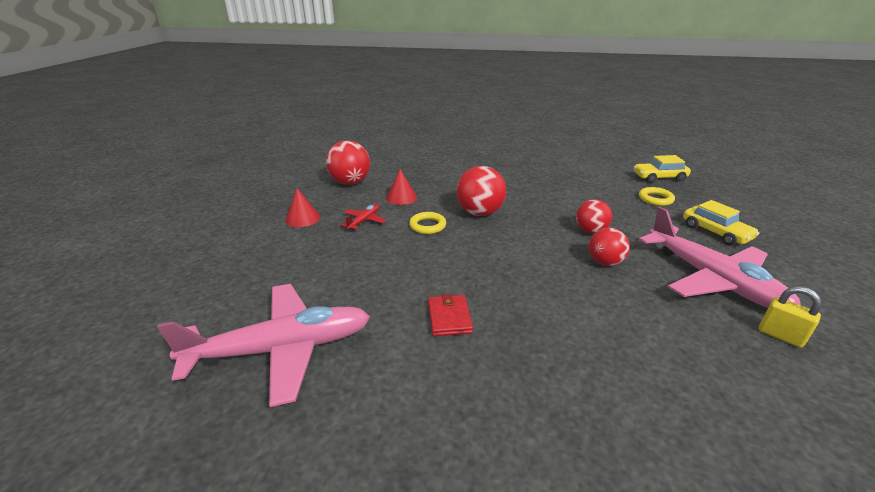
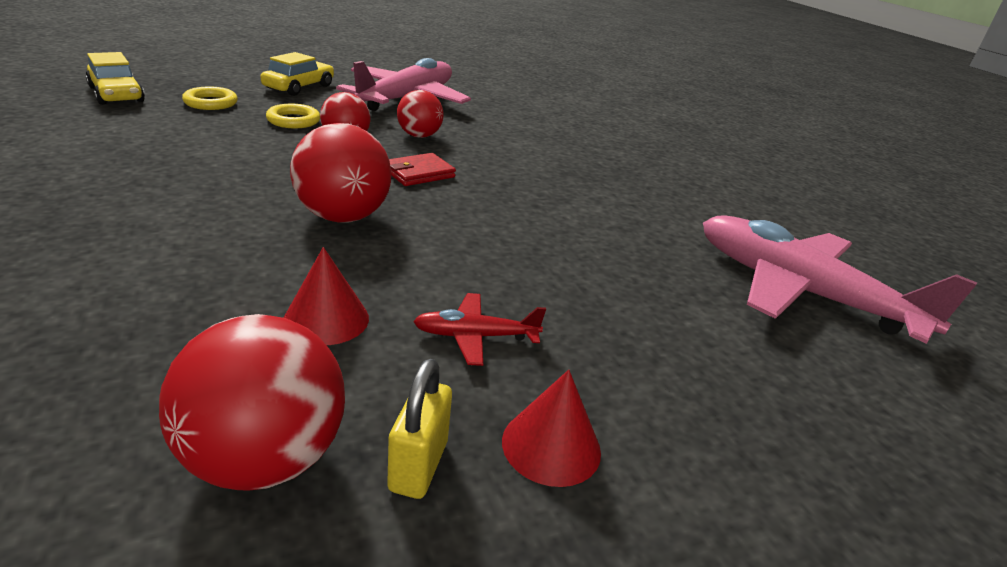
camera: 125 degrees left, 0 degrees up
yellow ring [409,212,446,234] -> yellow ring moved to [266,104,320,128]
red wallet [428,293,473,336] -> red wallet moved to [389,153,456,186]
yellow padlock [758,286,822,348] -> yellow padlock moved to [387,359,452,499]

